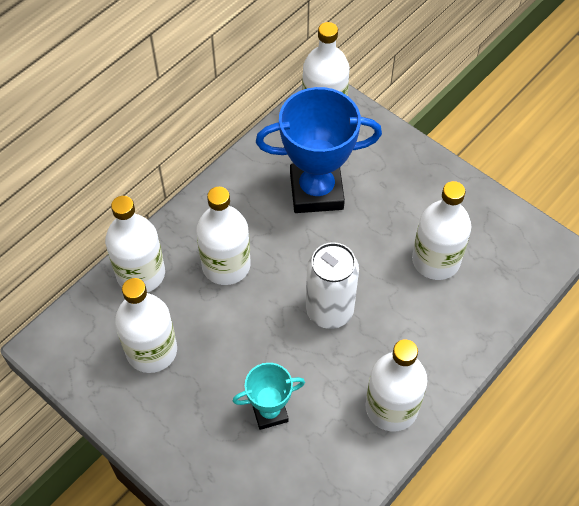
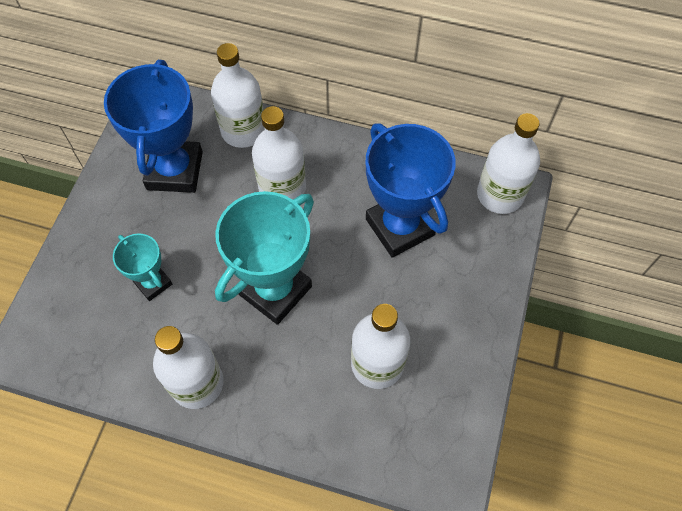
camera: 65 degrees right, 5 degrees up
white bottle [115,278,177,373] -> blue trophy [104,60,203,193]
white can [306,242,359,329] -> turquoise trophy [215,191,314,325]

